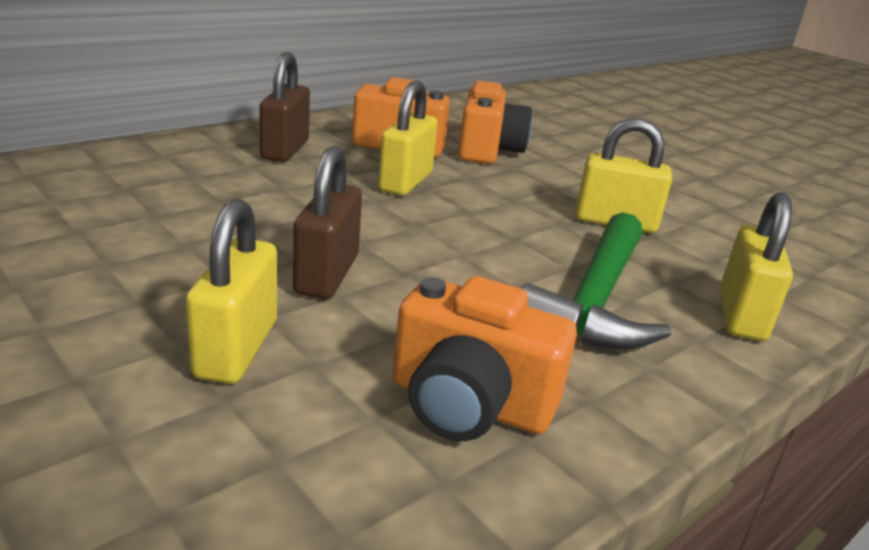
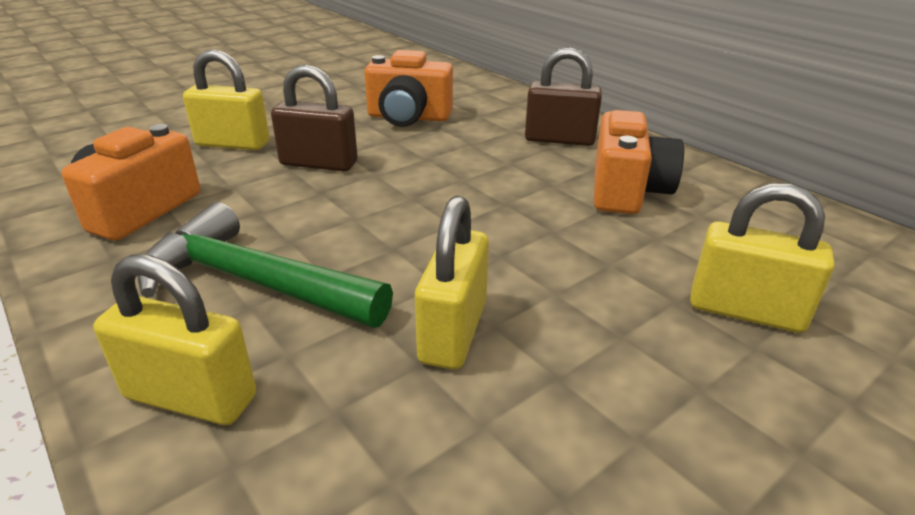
camera: 95 degrees right, 5 degrees up
yellow padlock [378,81,438,196] -> yellow padlock moved to [690,183,835,333]
orange camera [458,81,532,164] -> orange camera moved to [364,50,453,127]

